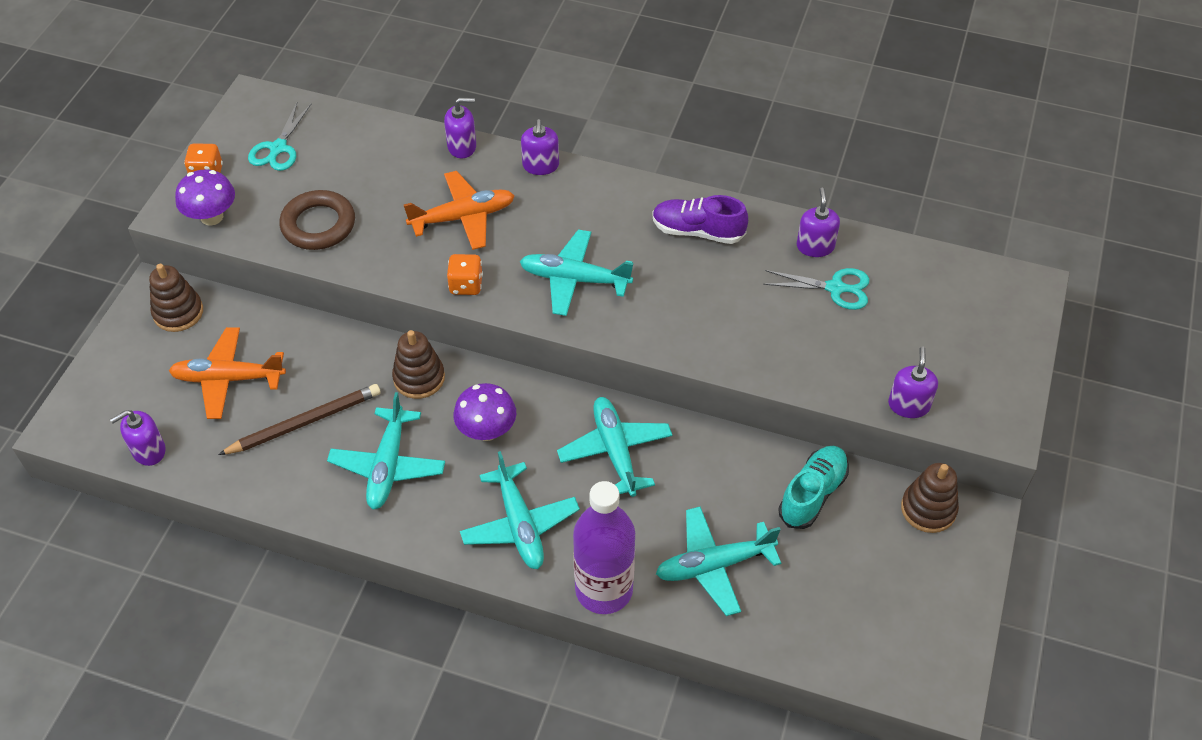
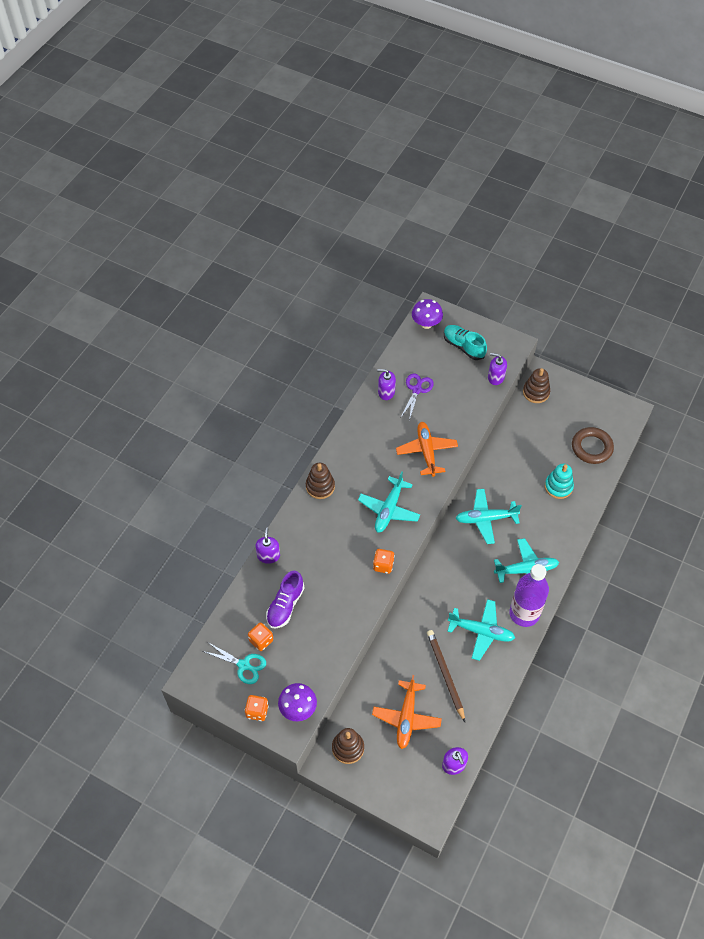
camera: 80 degrees left, 5 degrees up
brown ring [279,190,355,250] -> brown ring moved to [572,427,614,464]
brown stacking toy [392,330,445,399] -> brown stacking toy moved to [306,463,335,499]
orange plane [404,171,515,250] -> orange plane moved to [396,422,458,477]
purple mushroom [453,383,516,441] -> purple mushroom moved to [412,299,443,329]
purple soap dispenser [521,119,559,175] -> none
purple bottle [573,481,635,614] -> purple bottle moved to [509,564,549,627]
purple shoe [652,195,748,244] -> purple shoe moved to [266,571,304,628]
turquoise plane [656,506,781,616] -> turquoise stacking toy [545,464,574,499]
turquoise scissors [763,268,870,310] -> purple scissors [401,374,434,421]
turquoise shoe [778,446,849,529] -> turquoise shoe moved to [444,325,487,360]
none -> orange dice [248,623,273,651]

